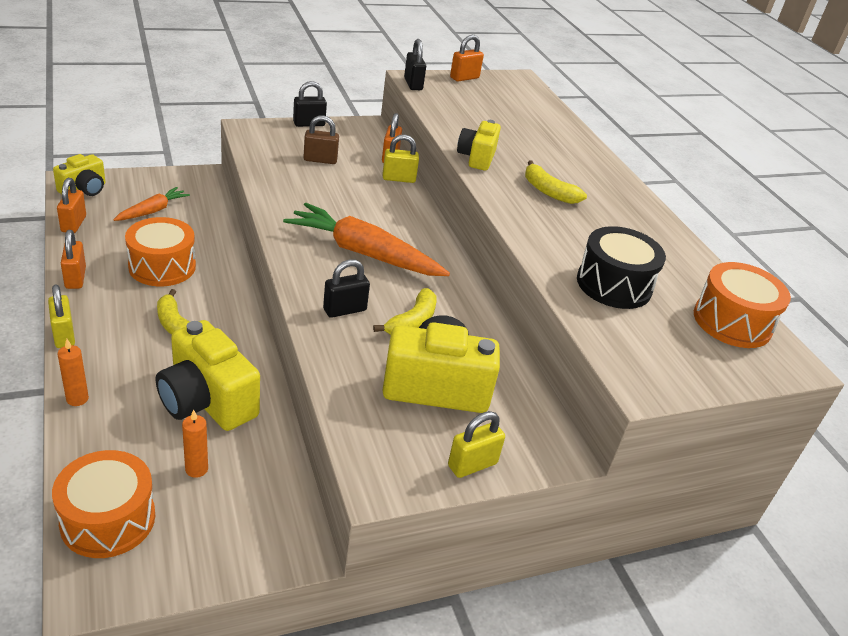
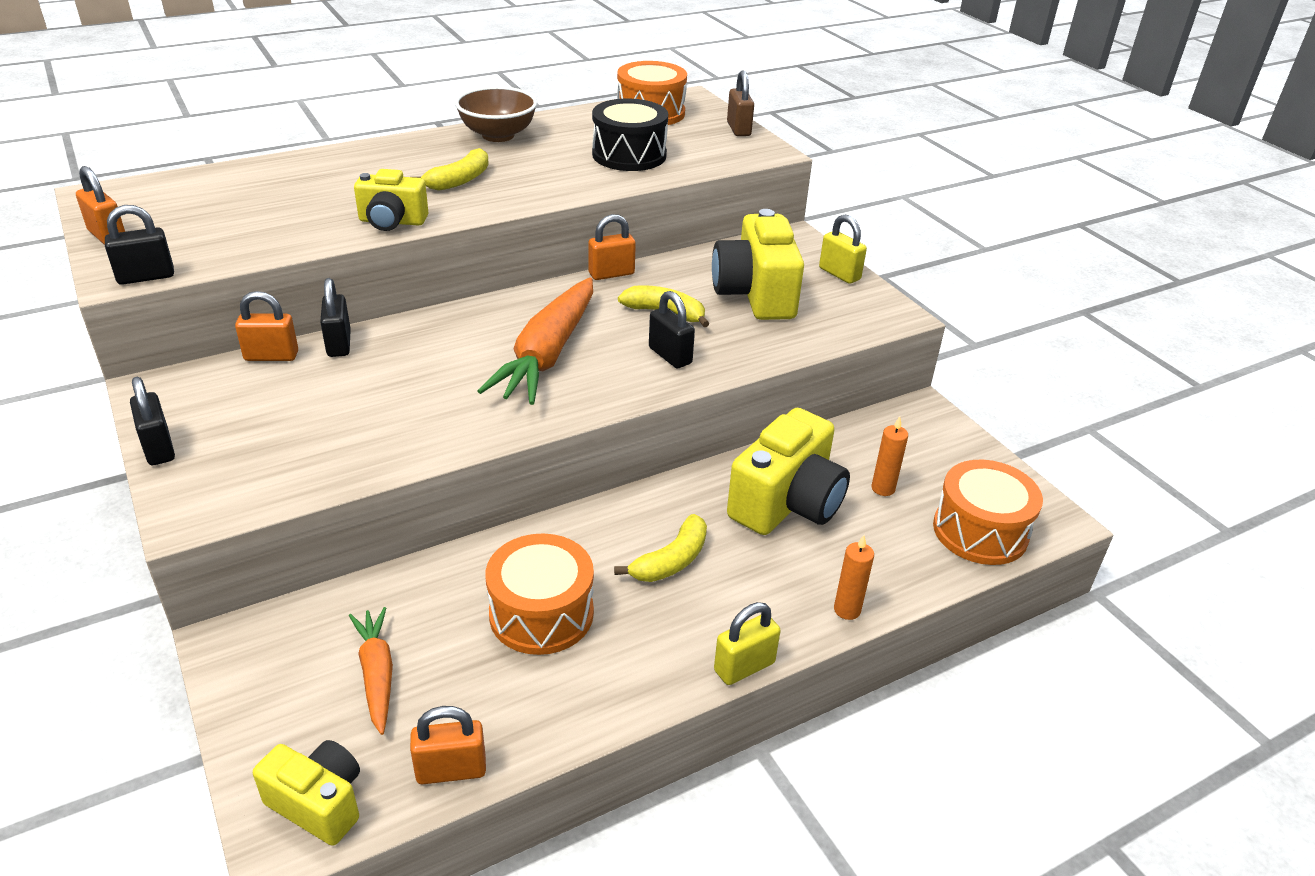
camera: 95 degrees left, 0 degrees up
orange padlock [61,230,86,289] -> orange padlock moved to [588,214,636,280]
orange carrot [113,187,190,221] -> orange carrot turned 45 degrees clockwise [349,607,393,735]
brown padlock [304,115,339,164] -> brown padlock moved to [727,70,754,136]
yellow padlock [383,134,419,183] -> black padlock [320,278,351,357]
none -> brown bowl [455,86,537,142]

